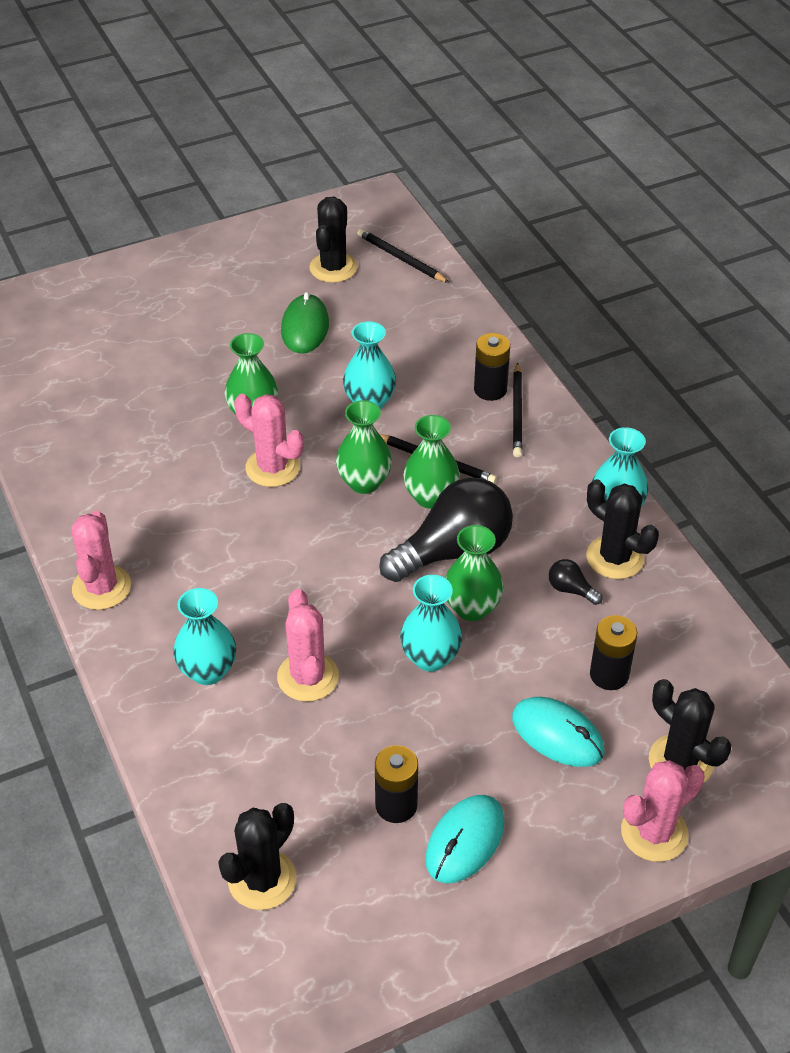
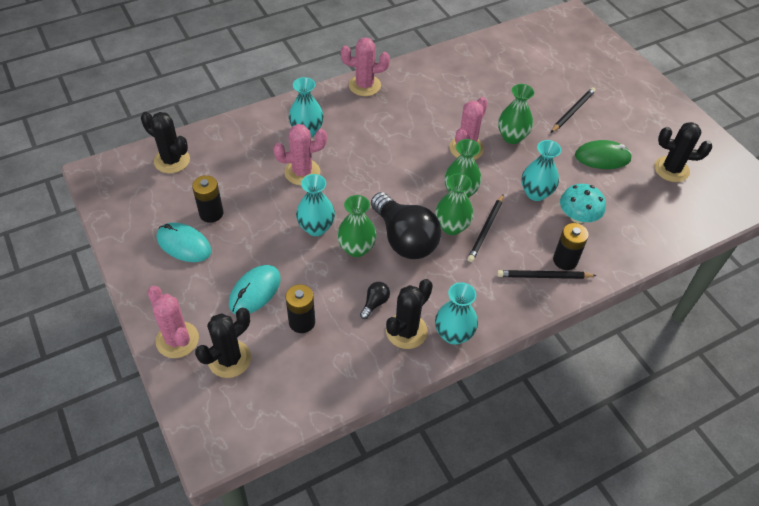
camera: 85 degrees right, 5 degrees up
black pencil [358,229,450,283] -> black pencil moved to [551,87,596,133]
none -> turquoise mushroom [560,184,606,224]

